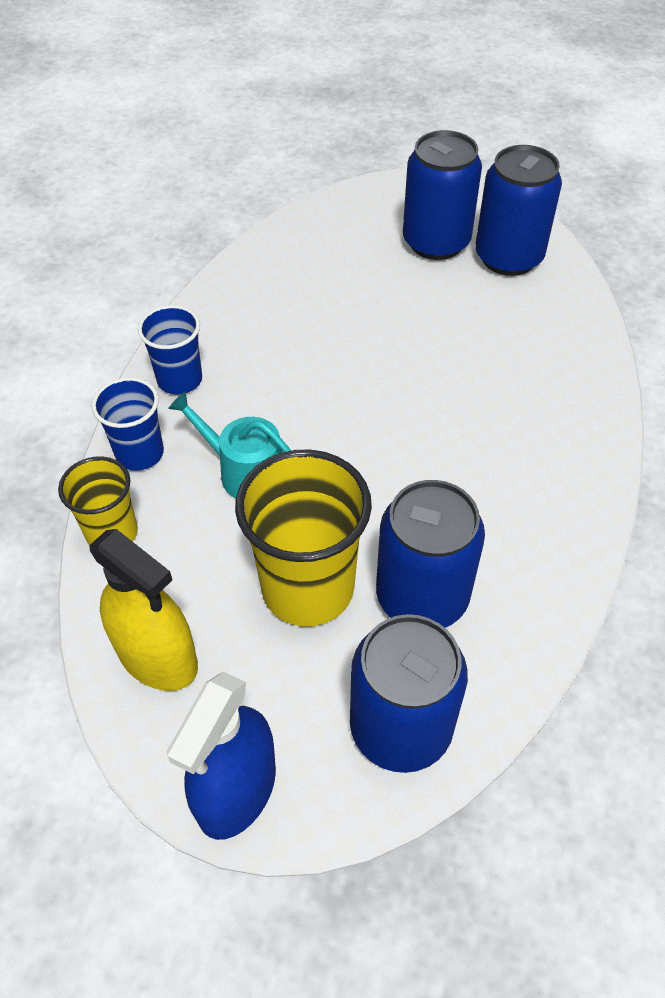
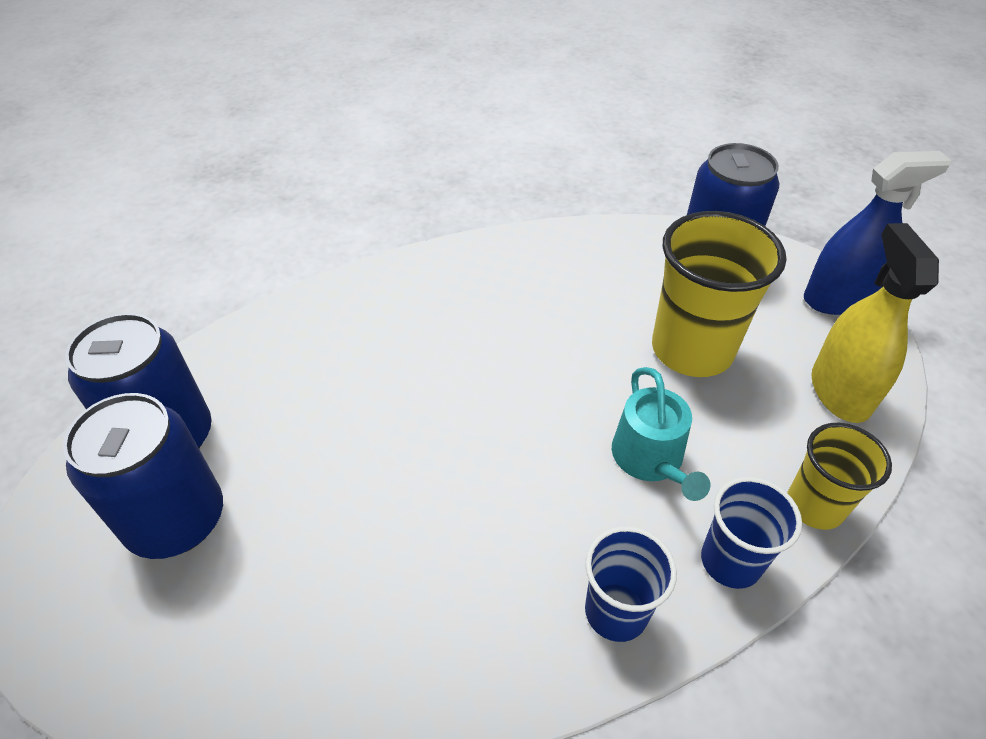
camera: 130 degrees left, 5 degrees down
blue can [376,480,485,628] -> none

